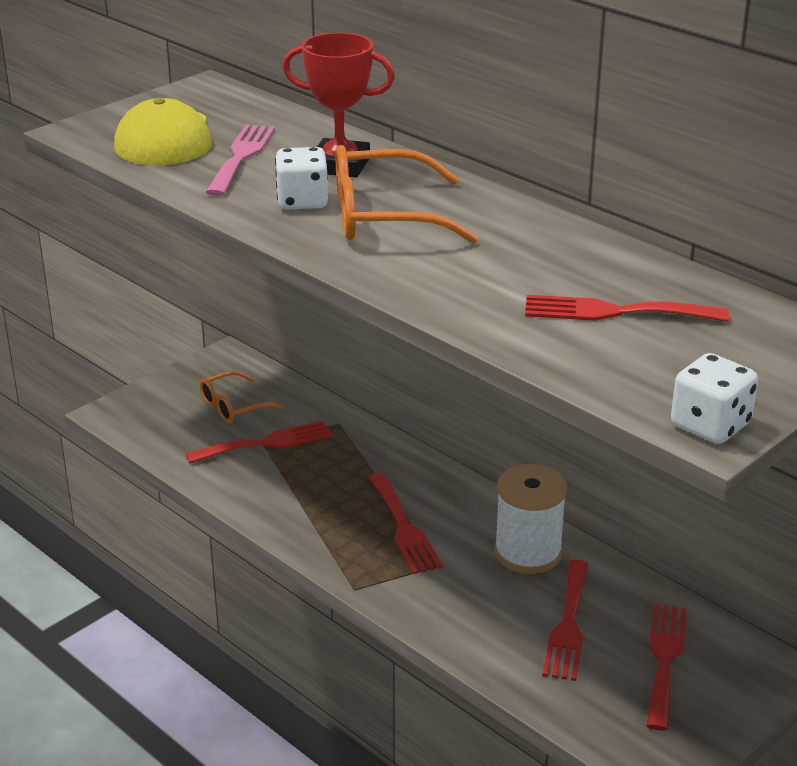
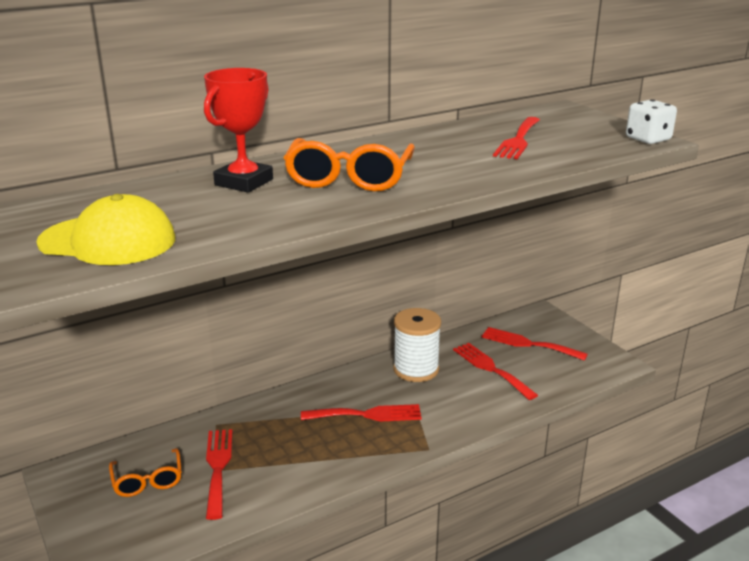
camera: 75 degrees left, 5 degrees down
pink fork [206,125,275,196] -> none
white dice [275,147,328,210] -> none
red fork [542,560,588,681] -> red fork turned 150 degrees counterclockwise [453,343,538,400]

